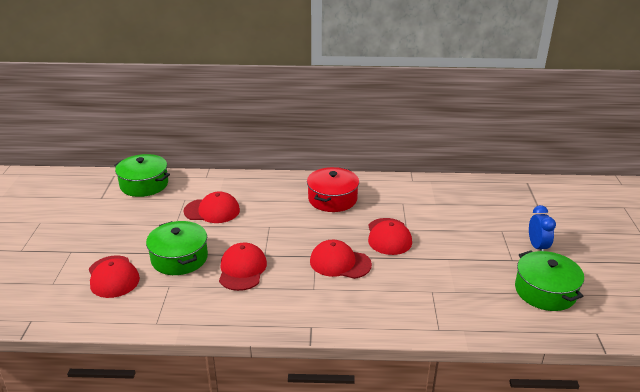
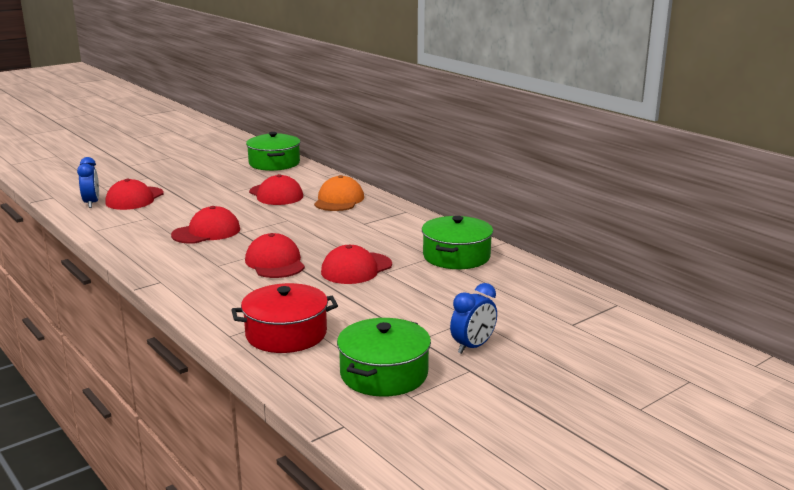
camera: 50 degrees right, 10 degrees down
green pot [146,221,208,275] -> green pot moved to [422,216,493,269]
red pot [307,167,359,212] -> red pot moved to [231,283,338,353]
none -> blue clock [77,157,99,208]
none -> orange cap [314,175,364,211]

